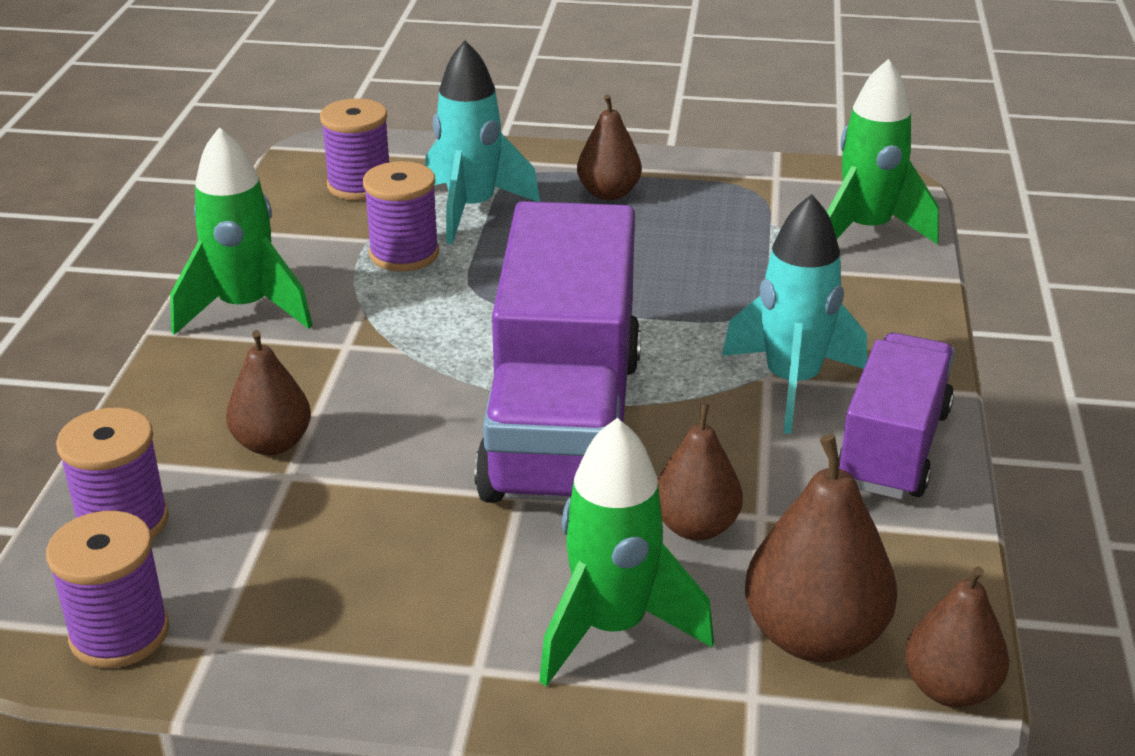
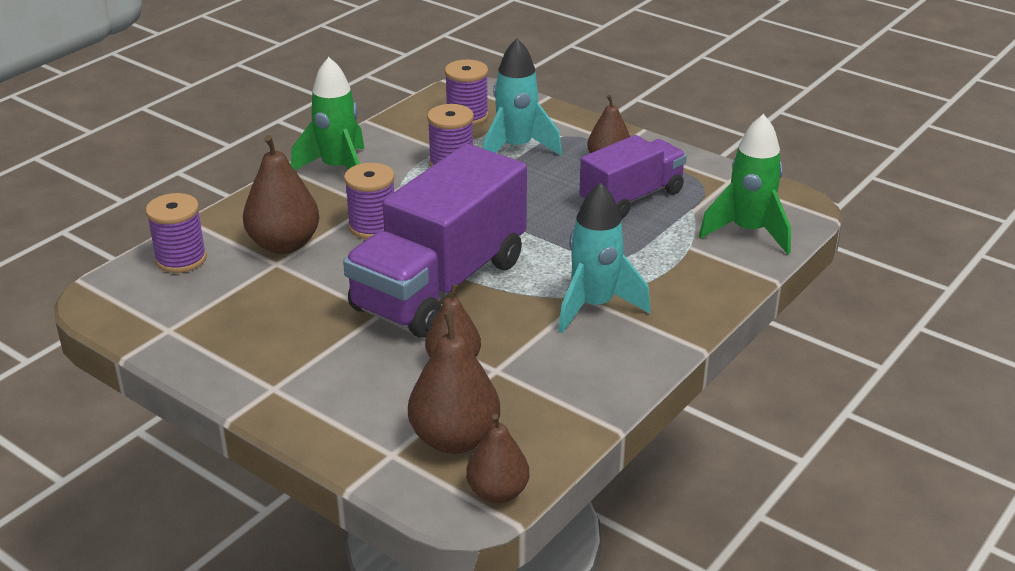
camera: 30 degrees right, 0 degrees up
purple spool [46,511,169,668] -> purple spool moved to [344,163,395,239]
brown pear [226,330,311,455] -> brown pear [243,135,319,254], size x1.53
green rocket [539,418,714,686] -> none
purple truck [838,333,955,499] -> purple truck moved to [579,135,687,219]

